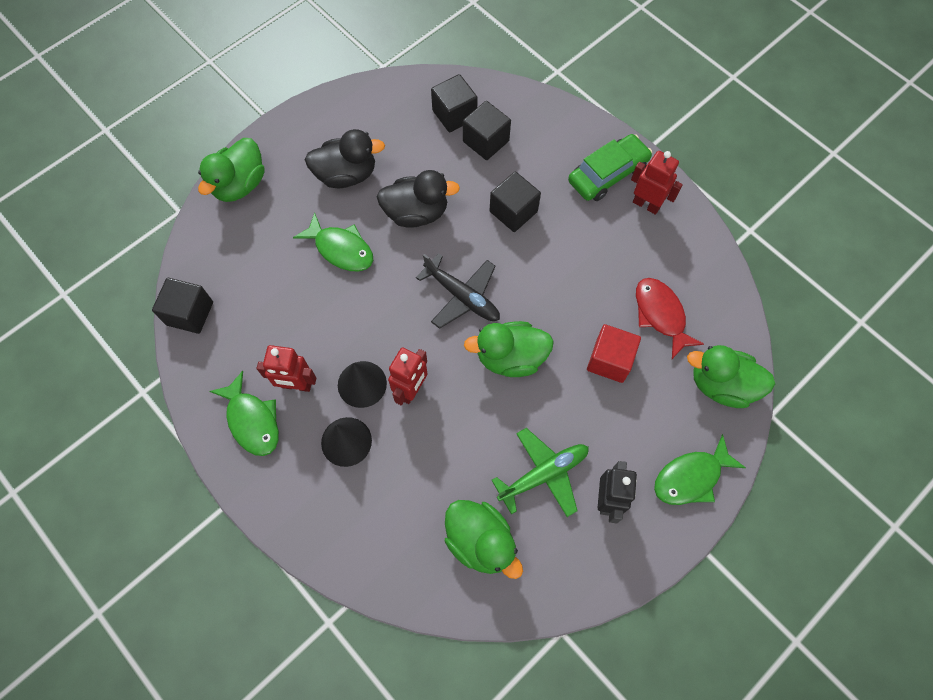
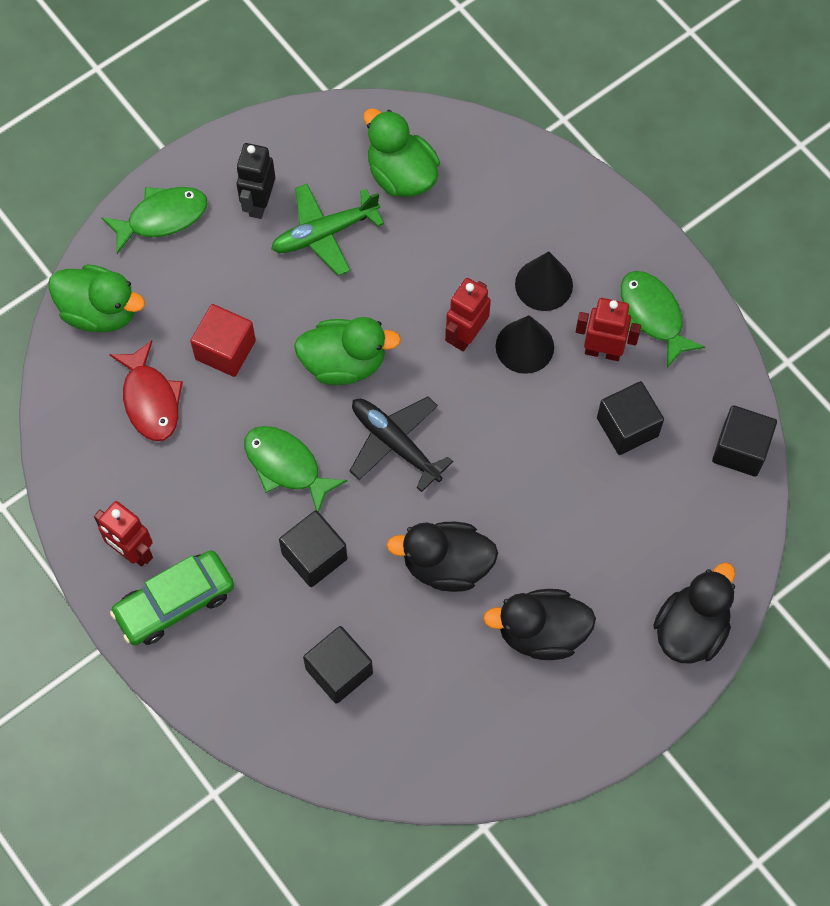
camera: 175 degrees left, 0 degrees up
green duck [198,138,265,202] -> black duck [653,562,736,664]
green fish [293,212,373,271] -> green fish moved to [244,426,347,512]
black cube [431,74,478,133] -> black cube moved to [597,381,664,455]

